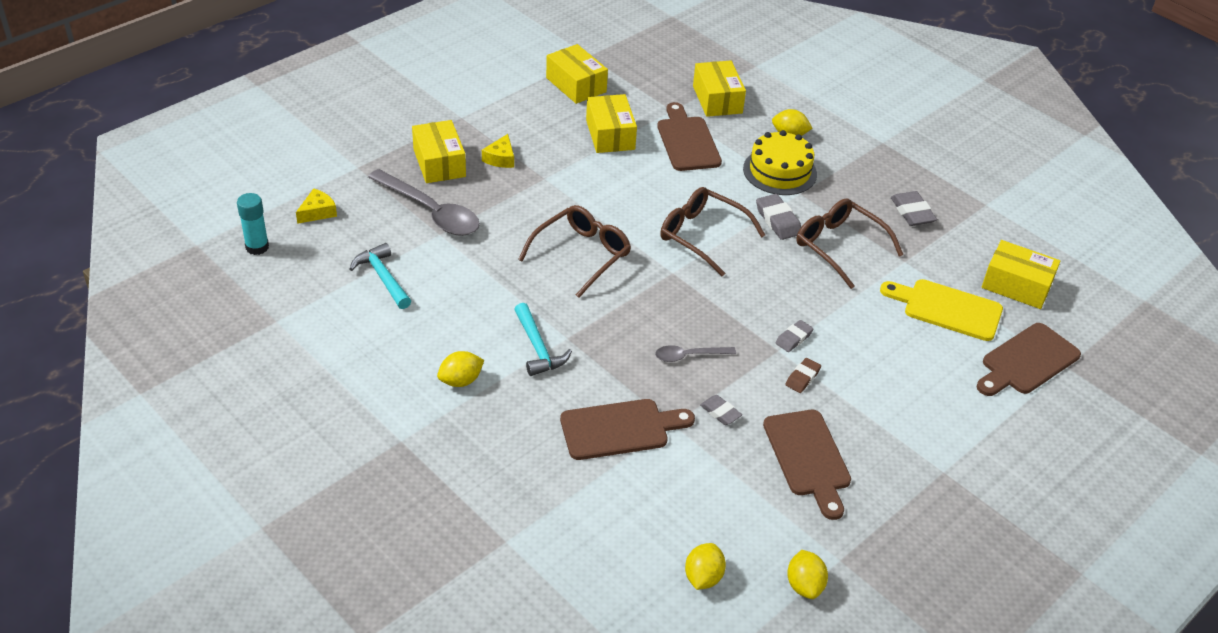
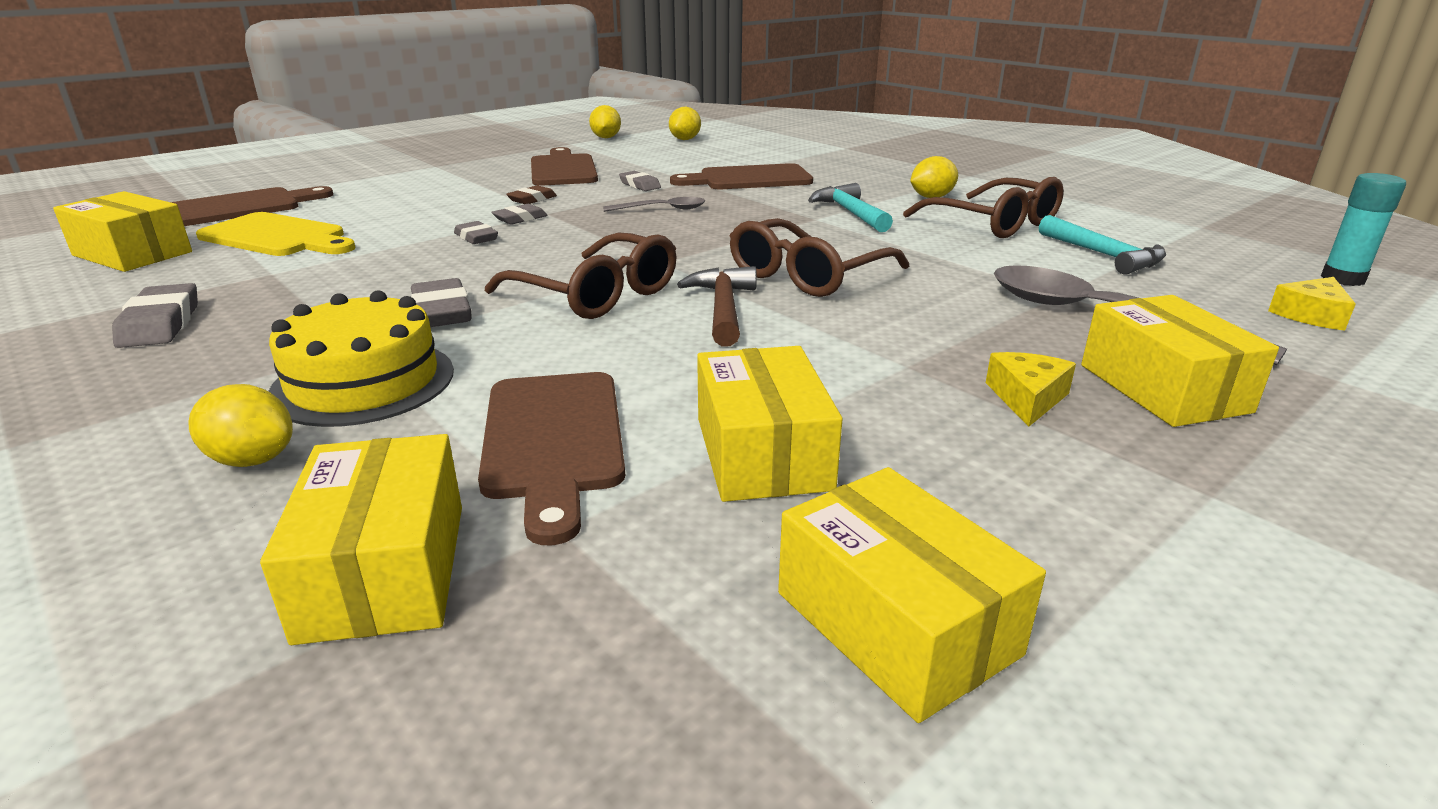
camera: 175 degrees left, 15 degrees down
brown glasses [796,199,904,289] -> brown glasses moved to [903,177,1064,238]
none -> grey eraser [454,221,498,244]
none -> brown hammer [677,266,757,346]

